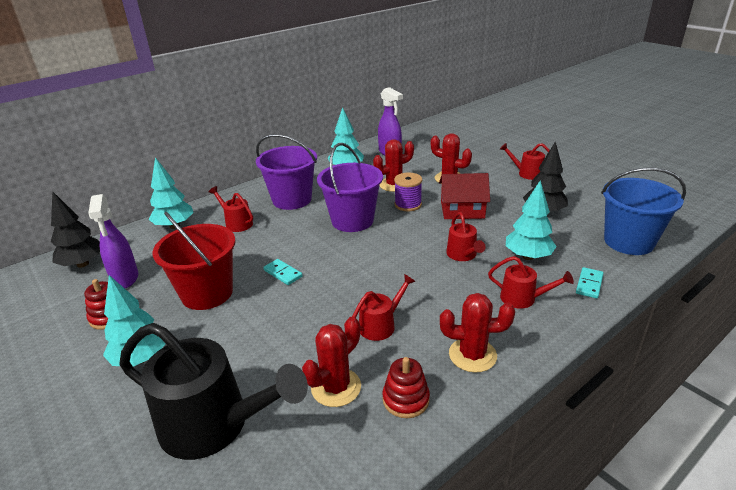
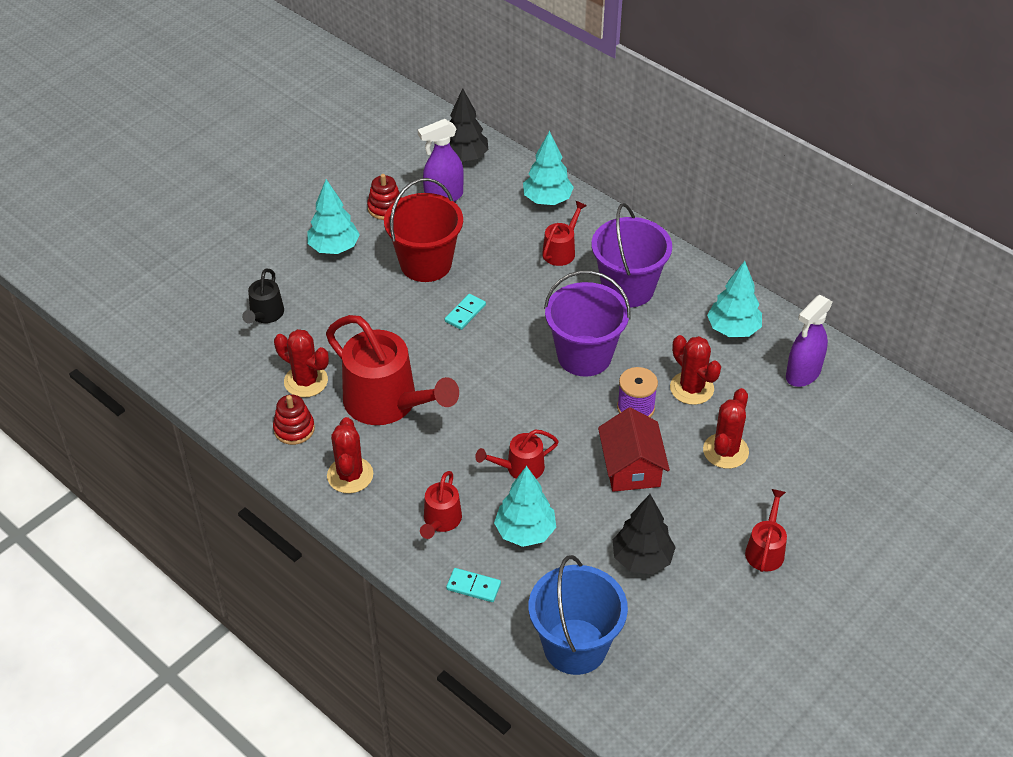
camera: 80 degrees right, 15 degrees up
black watering can [119,323,308,460] -> black watering can [242,269,284,324], size x0.49
red watering can [352,274,416,341] -> red watering can [326,315,459,425], size x2.04

